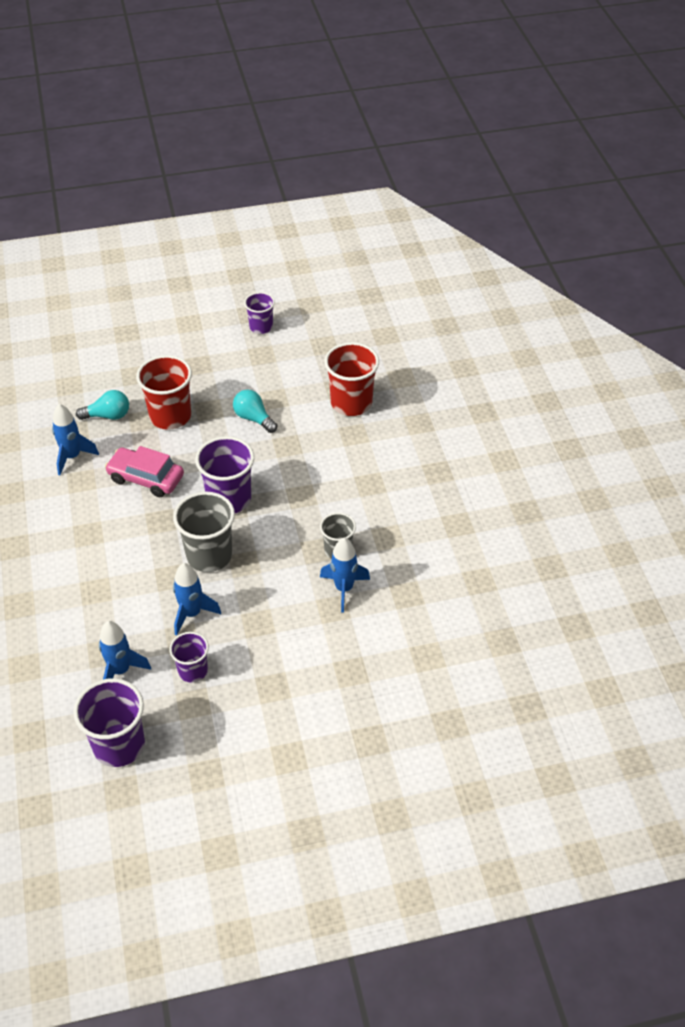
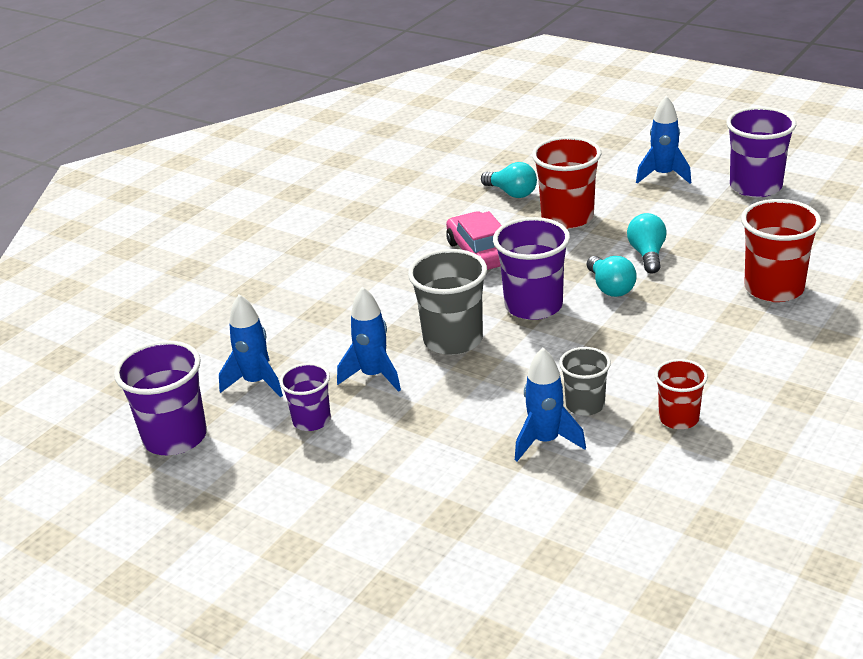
camera: 50 degrees right, 15 degrees down
blue rocket [52,404,99,475] -> blue rocket moved to [636,96,691,184]
purple cup [244,292,275,334] -> purple cup [726,107,796,197], size x1.67
none -> turquoise light bulb [587,256,637,297]
none -> red cup [654,359,708,429]

